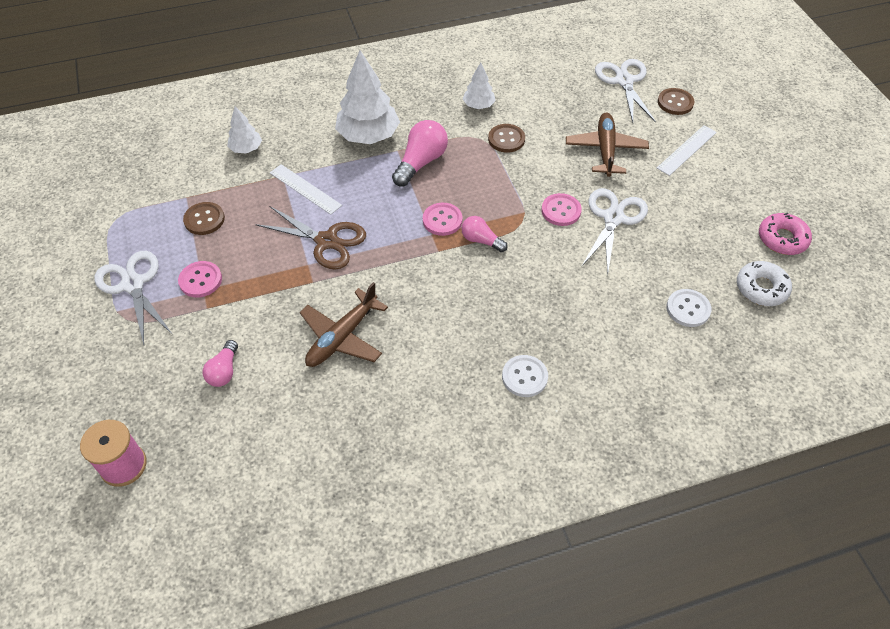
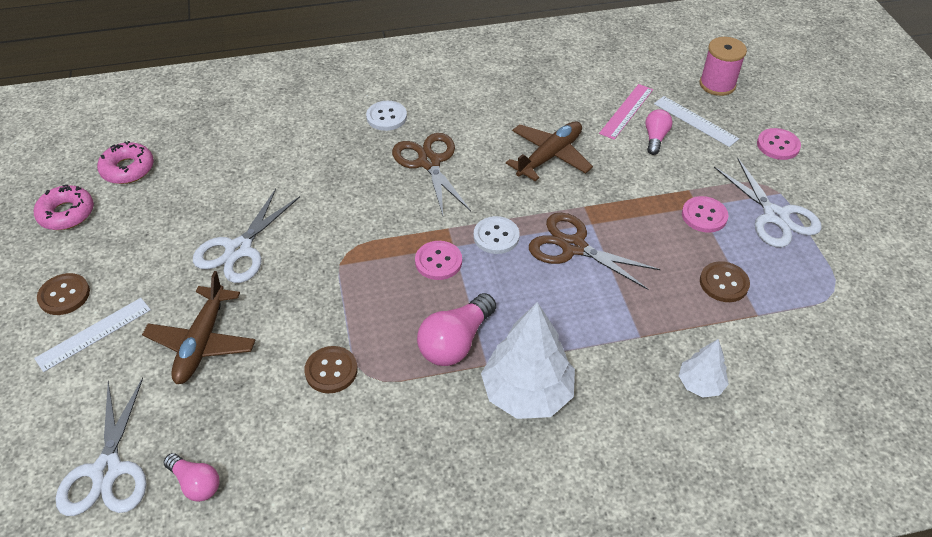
camera: 175 degrees left, 5 degrees down
white ruler [270,164,342,215] -> white ruler moved to [654,96,739,147]
pink light bulb [461,216,508,252] -> pink light bulb moved to [163,453,219,502]
white tree [463,62,496,109] -> none
pink button [542,193,582,226] -> pink button moved to [757,128,801,160]
brown button [658,88,694,115] -> brown button moved to [37,273,90,315]
white button [666,289,711,327] -> white button moved to [474,216,520,254]
white donut [737,261,792,306] -> pink donut [97,141,154,184]
none -> brown scissors [392,133,471,216]
none -> pink ruler [599,84,653,140]

